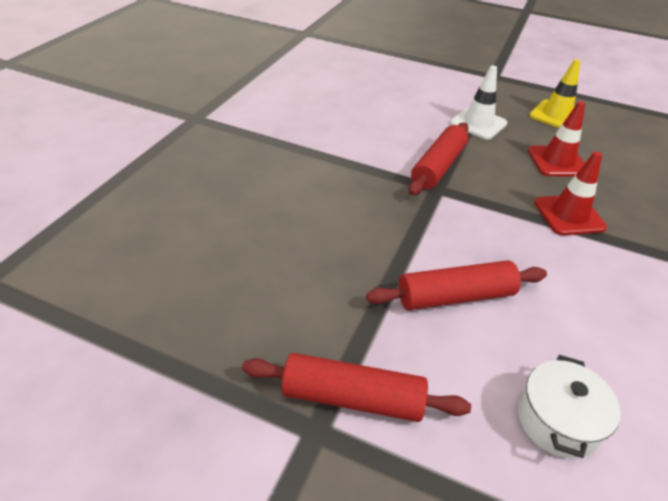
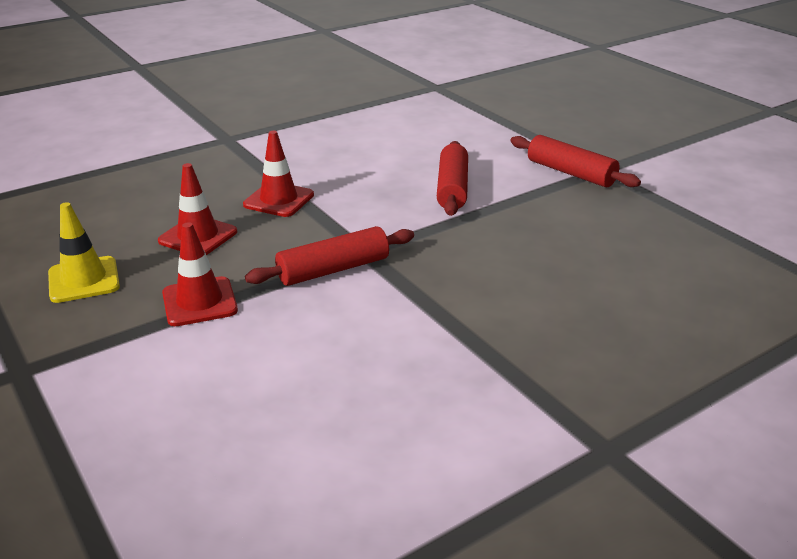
camera: 145 degrees left, 10 degrees down
red rolling pin [366,260,547,310] -> red rolling pin turned 75 degrees clockwise [437,141,468,216]
white traffic cone [450,66,508,140] -> red traffic cone [162,222,238,326]
white pot [518,355,621,459] -> none

